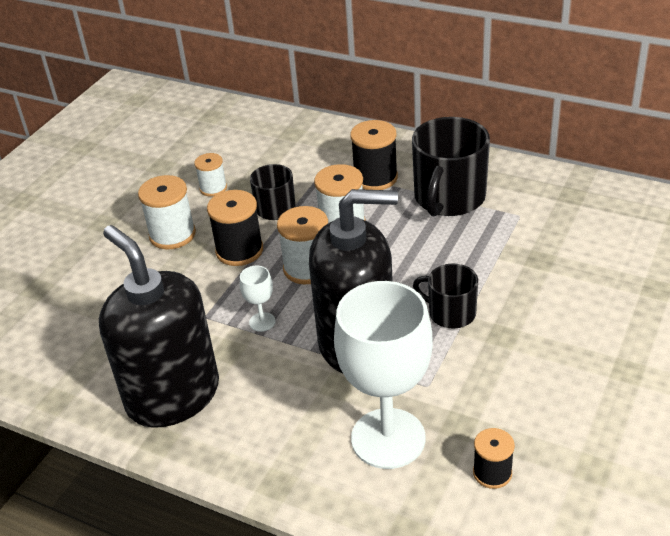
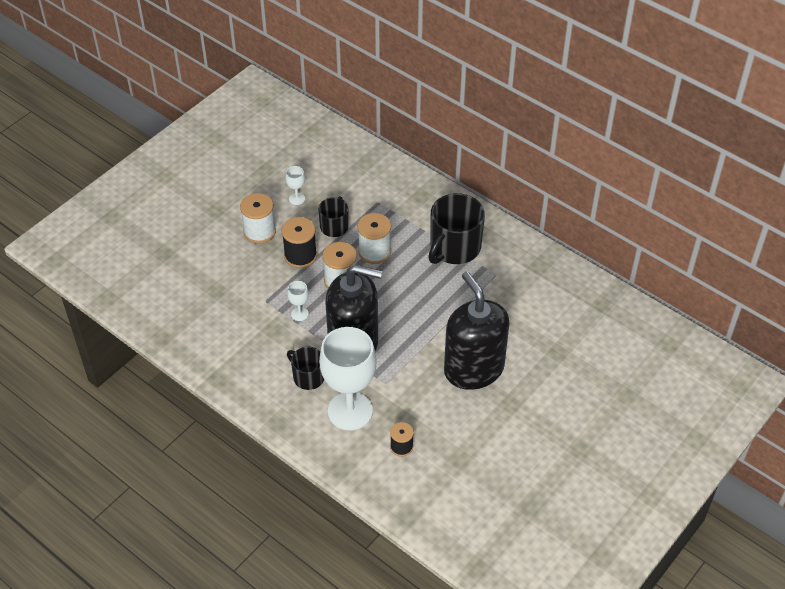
camera: 10 degrees right, 10 degrees up
black soap dispenser [99,225,219,428] -> black soap dispenser moved to [444,271,509,390]
white spool [194,153,227,197] -> white goblet [285,166,305,205]
black spool [350,120,398,190] -> none
black mug [413,264,478,329] -> black mug moved to [287,347,324,390]

